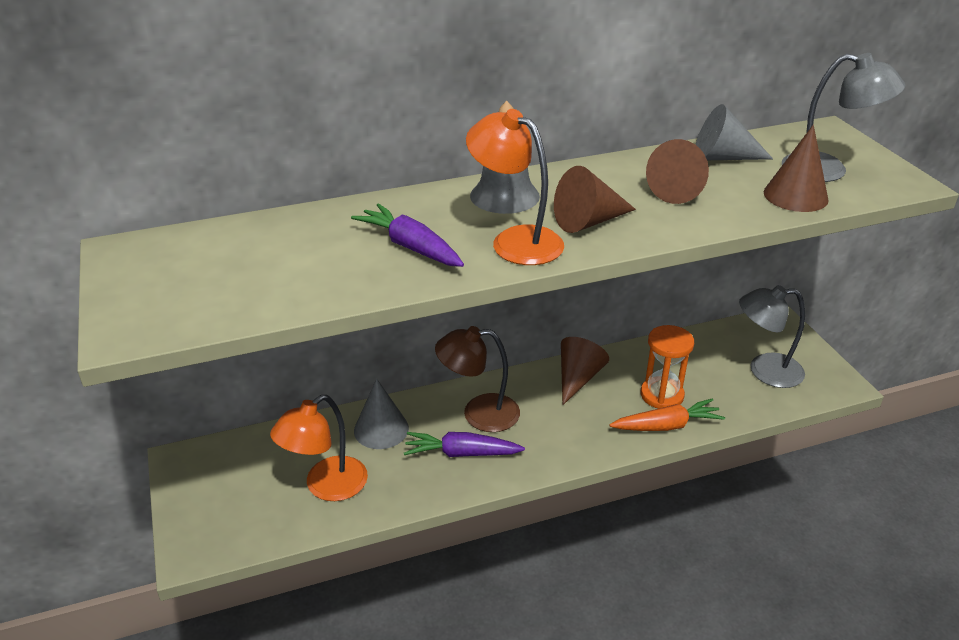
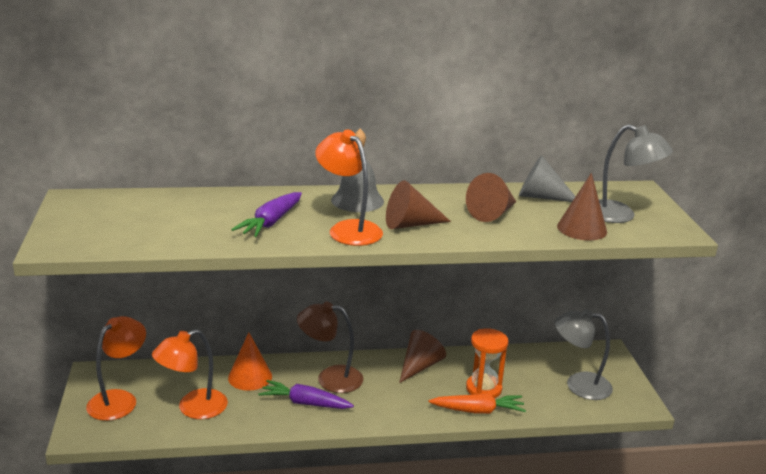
camera: 10 degrees right, 10 degrees down
purple carrot [351,203,464,267] -> purple carrot turned 120 degrees counterclockwise [231,192,302,237]
grey cone [354,379,409,449] -> orange cone [228,332,272,391]
none -> orange lamp [86,316,146,421]

